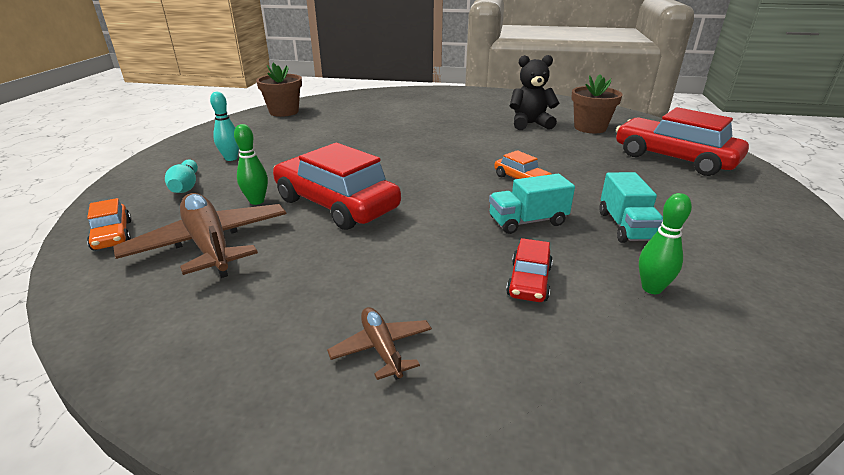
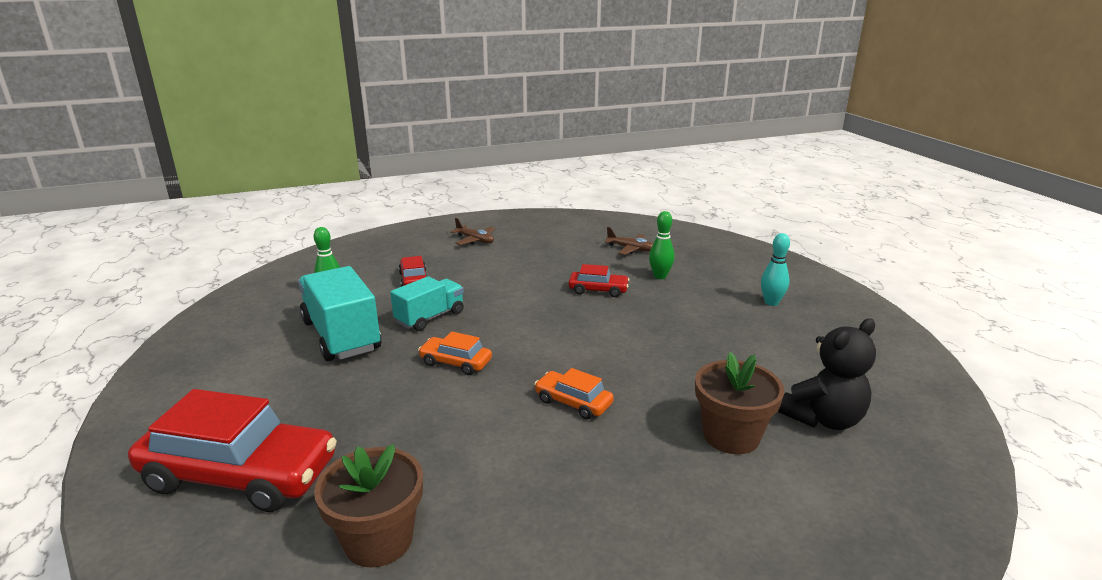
camera: 150 degrees right, 5 degrees down
orange car [87,198,131,250] -> orange car moved to [534,368,614,420]
brown plane [114,193,286,278] -> brown plane [605,227,653,255], size x0.50
turquoise bowling pin [165,160,198,193] -> none
brown flower pot [256,63,302,117] -> brown flower pot moved to [695,352,784,454]
red car [273,143,401,230] -> red car [568,264,630,297], size x0.48
black teddy bear [510,55,559,130] -> black teddy bear moved to [778,318,876,430]
turquoise truck [600,172,663,243] -> turquoise truck [298,266,381,361], size x1.62

